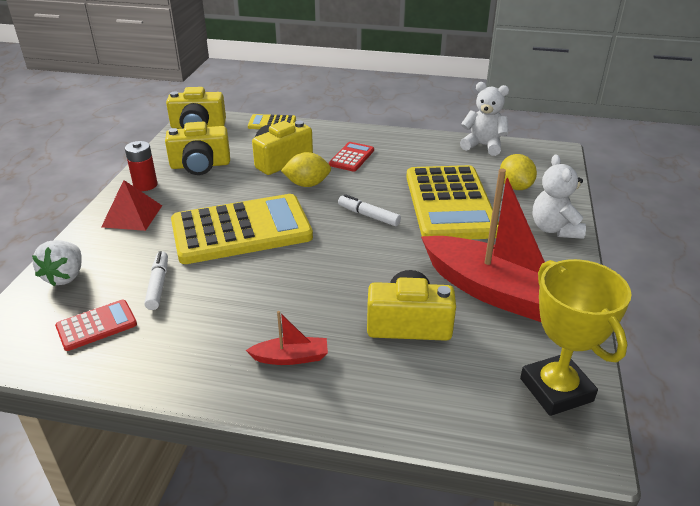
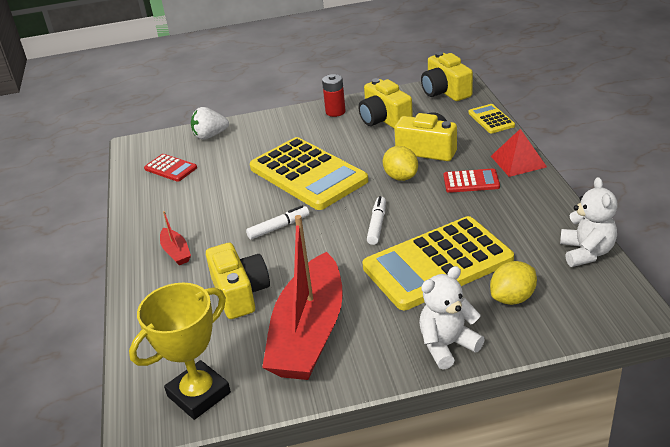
camera: 70 degrees right, 0 degrees up
red pyramid [101,180,162,231] -> red pyramid moved to [491,129,547,177]
white marker [144,251,168,310] -> white marker moved to [246,205,309,240]

